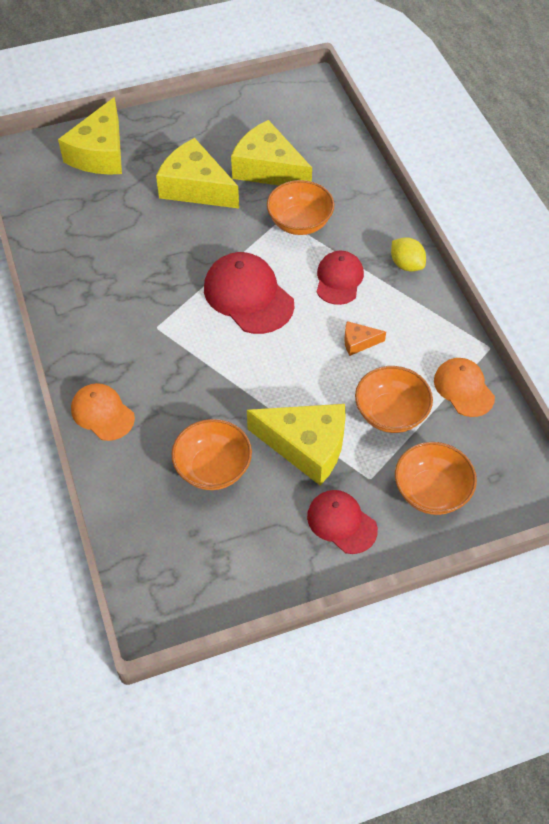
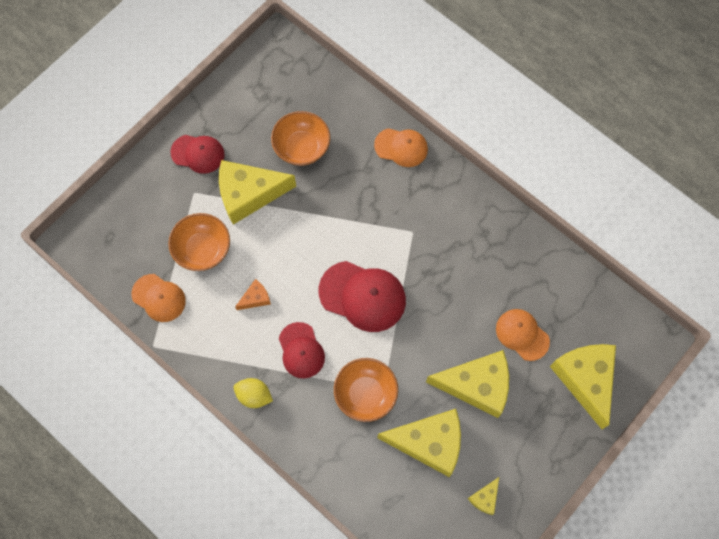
camera: 150 degrees right, 15 degrees up
orange bowl [395,442,477,515] -> none
none -> yellow cheese [468,477,499,515]
none -> orange cap [496,309,550,361]

